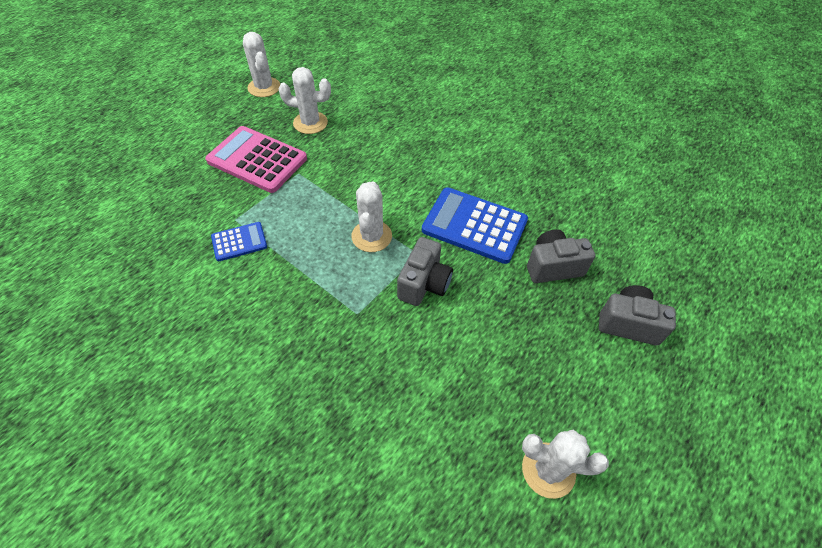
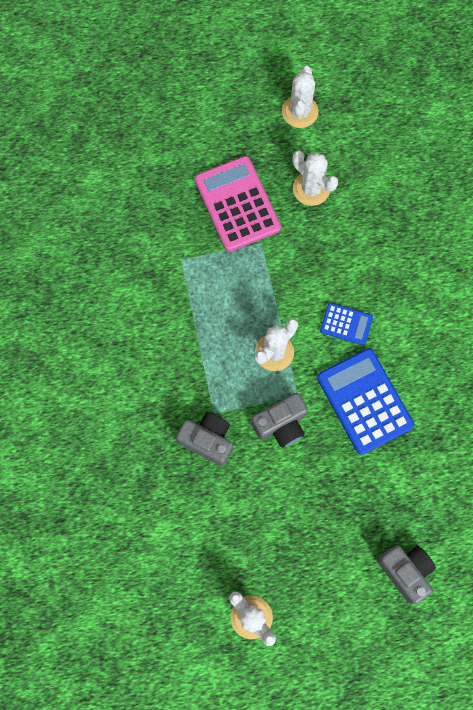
camera: 40 degrees right, 20 degrees up
blue calculator [211,222,267,261] -> blue calculator moved to [320,303,373,345]
grey camera [527,229,596,283] -> grey camera moved to [176,412,233,466]

